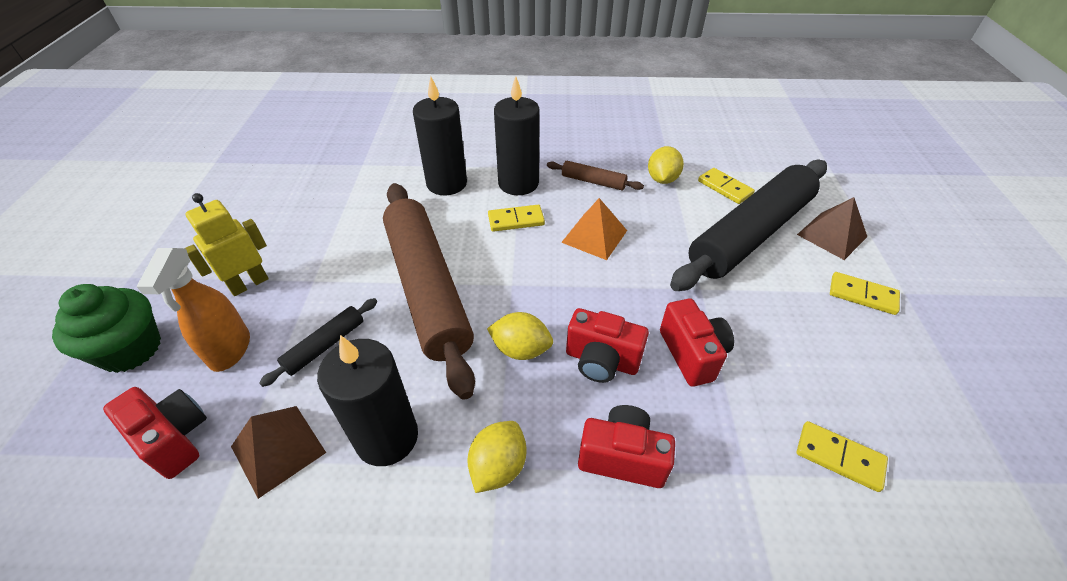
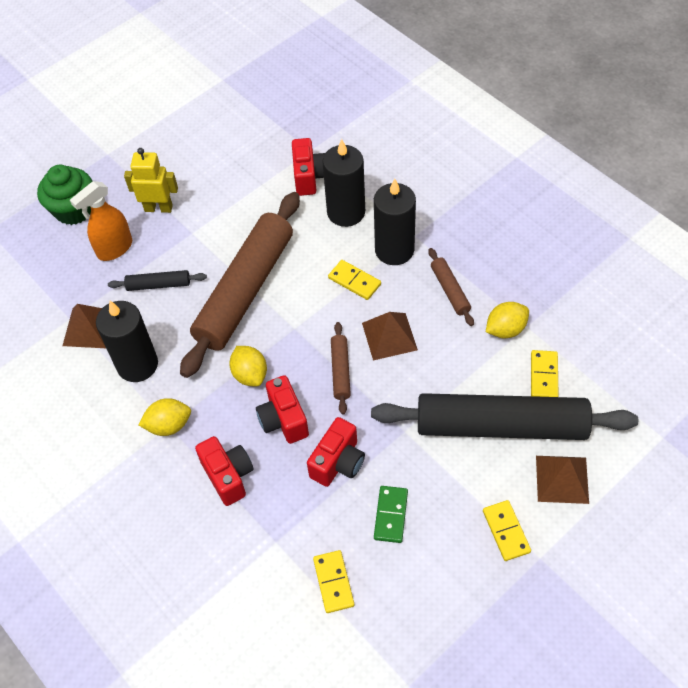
camera: 50 degrees right, 10 degrees up
red camera [103,387,207,479] -> red camera moved to [292,138,325,196]
orange pyramid [561,198,627,260] -> brown pyramid [362,312,418,360]
none -> brown rolling pin [331,322,351,414]
none -> green domino [374,486,408,543]

